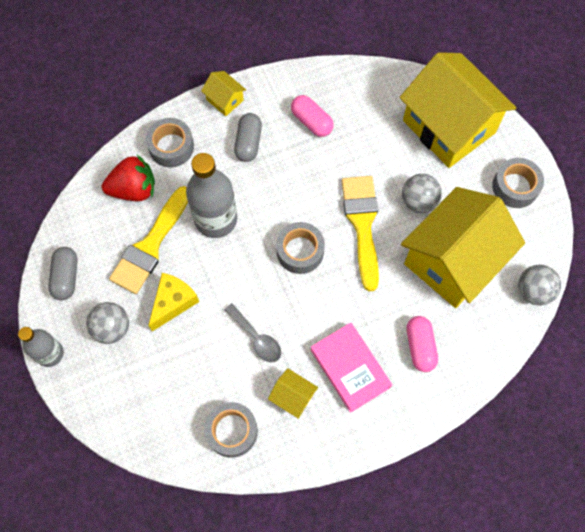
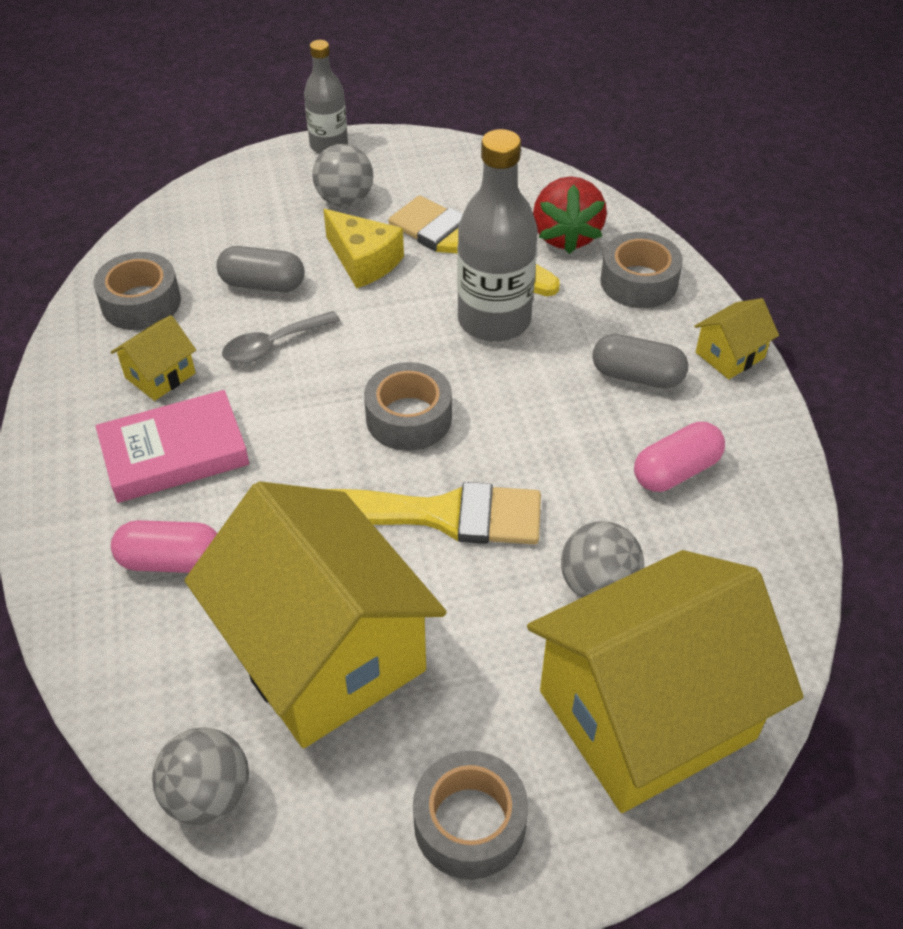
camera: 100 degrees right, 20 degrees down
grey capsule [48,247,78,300] -> grey capsule moved to [216,246,305,292]
grey ball [402,174,442,213] -> grey ball moved to [561,521,644,598]

